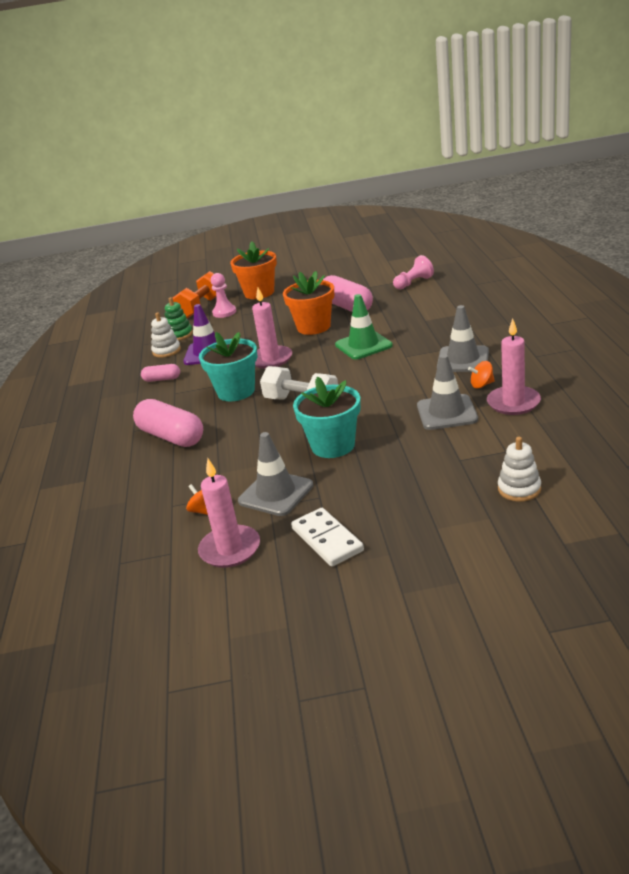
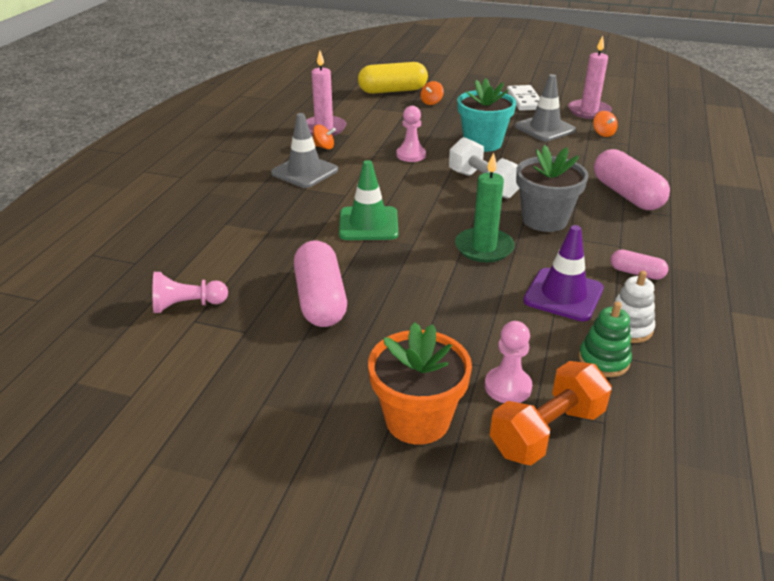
camera: 160 degrees left, 5 degrees up
turquoise flower pot [199,332,257,401] -> grey flower pot [516,145,588,232]
pink candle [252,288,292,369] -> green candle [455,152,515,262]
orange flower pot [283,271,334,335] -> none
grey traffic cone [417,354,478,430] -> none
white stacking toy [498,437,541,502] -> yellow capsule [358,62,428,94]
none -> pink pawn [396,106,426,162]
none -> orange spinning top [421,81,444,105]

